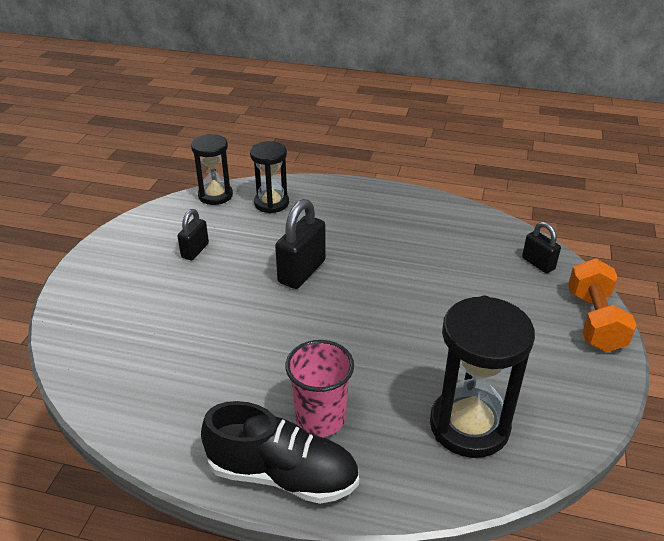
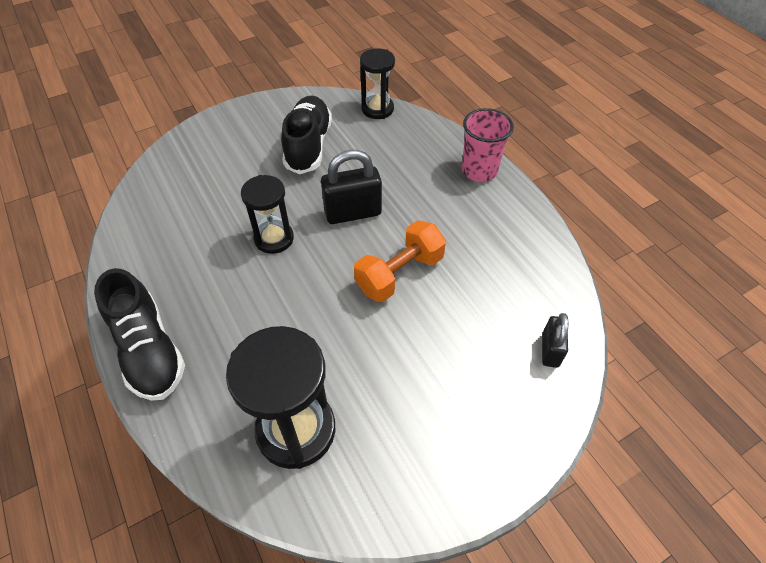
camera: 45 degrees right, 15 degrees up
black padlock [177,209,209,260] -> black shoe [281,96,332,174]
black hourglass [250,141,289,214] -> black hourglass moved to [241,175,294,254]
pink cup [285,340,354,437] -> pink cup moved to [462,108,514,182]
orange dumbbell [568,259,637,352] -> orange dumbbell moved to [354,220,446,302]

